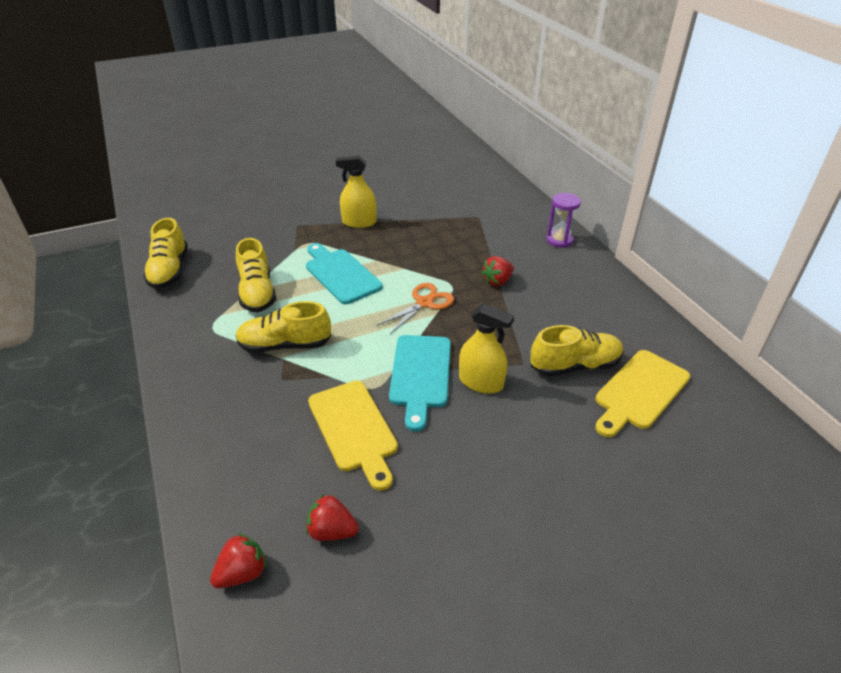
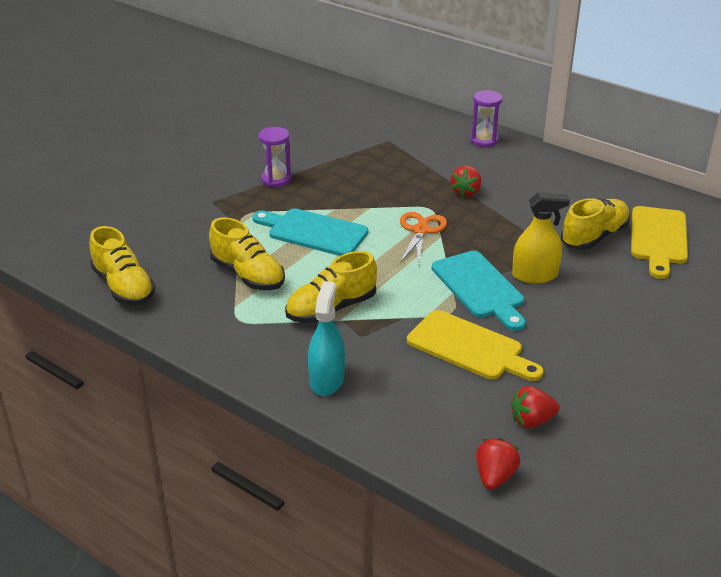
camera: 30 degrees left, 5 degrees down
yellow spray bottle [336,156,377,228] -> purple hourglass [258,127,291,187]
none -> turquoise spray bottle [308,281,345,396]

